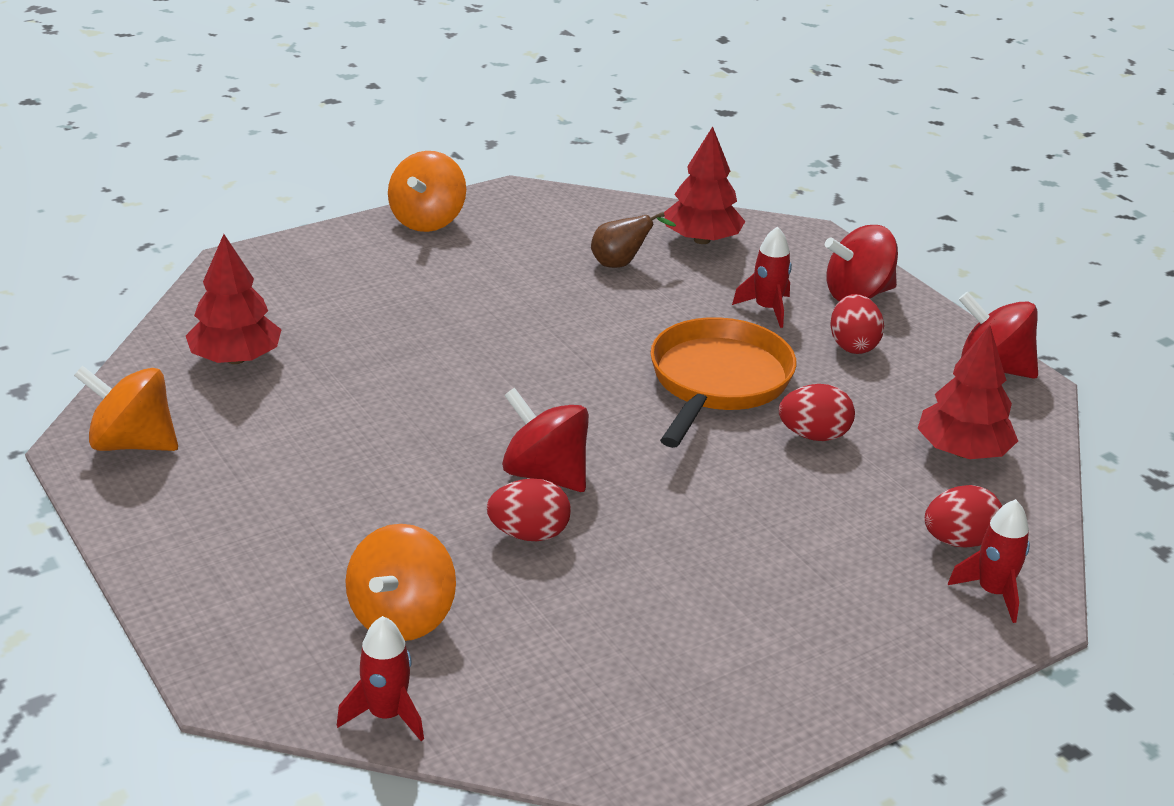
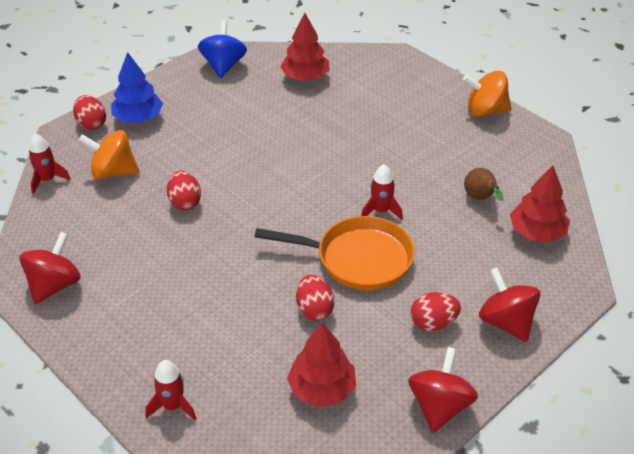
camera: 80 degrees right, 10 degrees up
orange spinning top [74,366,178,451] -> blue spinning top [198,20,247,78]
red spinning top [502,388,589,492] -> red spinning top moved to [19,232,81,304]
red rocket [732,226,792,328] -> red rocket moved to [361,164,403,220]
red egg [925,485,1002,548] -> red egg moved to [73,95,106,130]
none -> blue tree [111,52,163,122]

